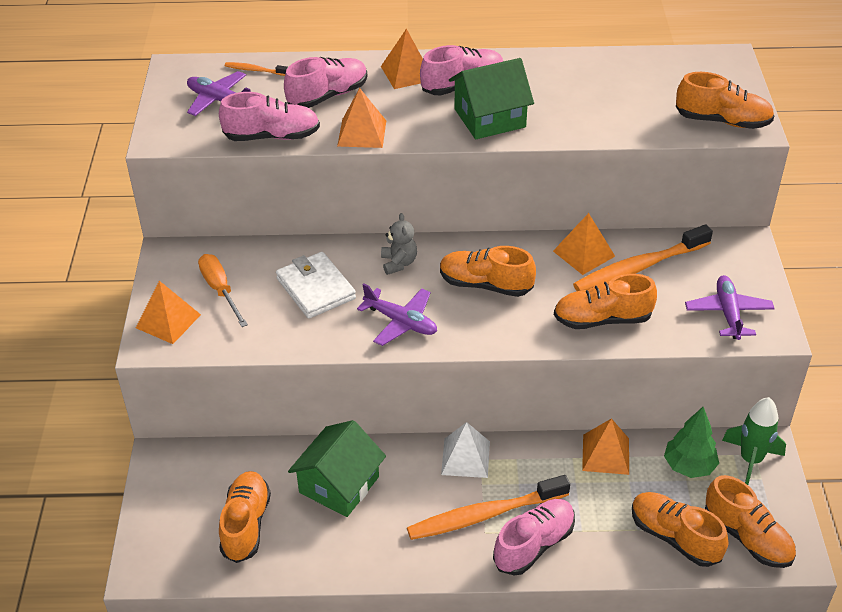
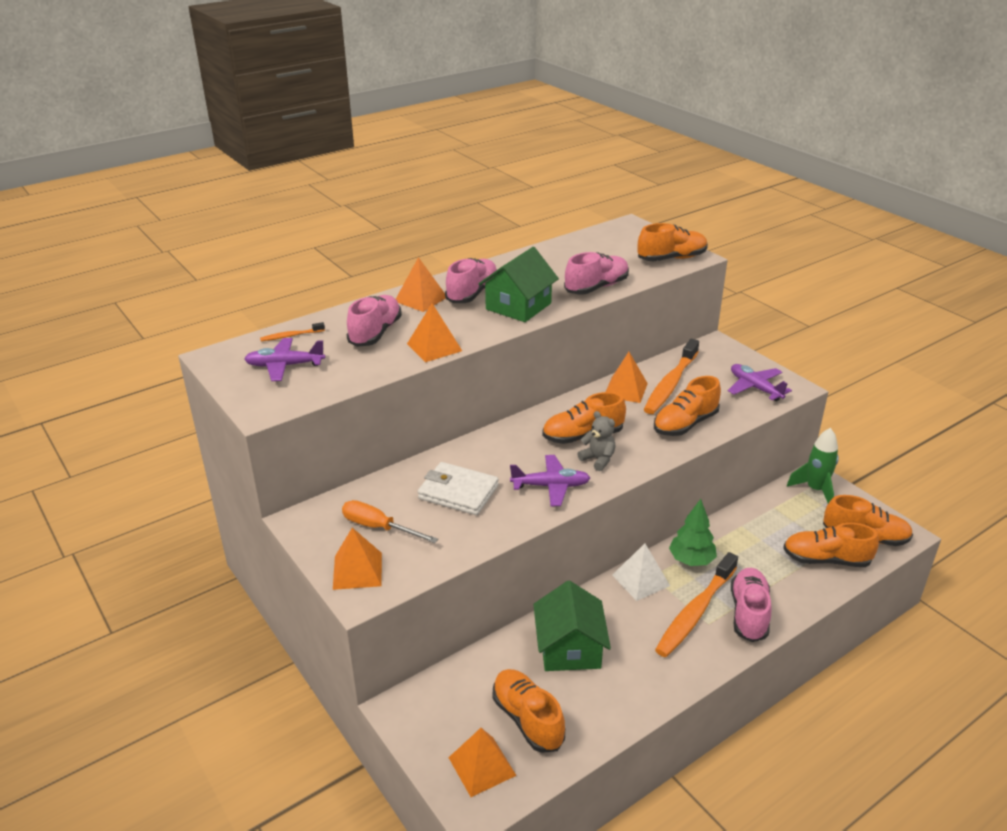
camera: 35 degrees left, 10 degrees down
pink shoe [219,92,320,141] -> pink shoe moved to [564,252,629,295]
grey teddy bear [381,213,417,275] -> grey teddy bear moved to [577,411,615,471]
orange pyramid [582,418,629,475] -> orange pyramid moved to [448,728,517,797]
green tree [664,407,719,478] -> green tree moved to [669,499,717,566]

